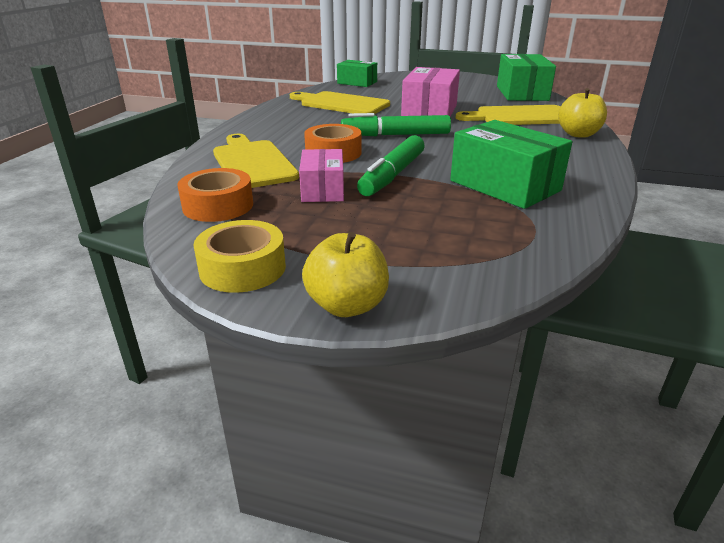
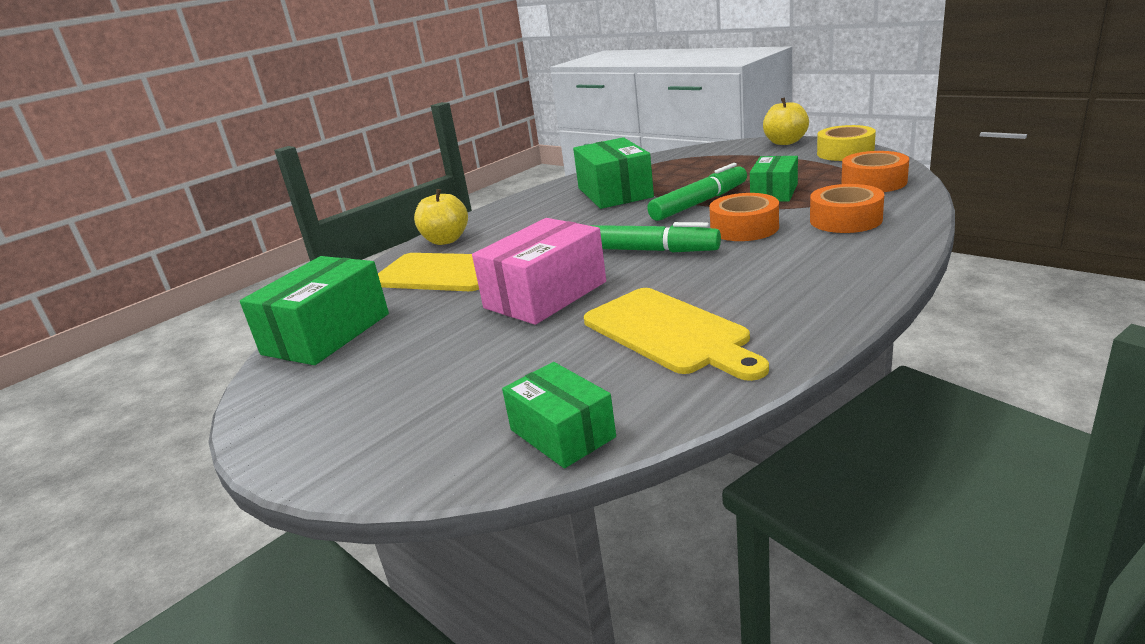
camera: 150 degrees left, 5 degrees down
yellow cutting board [213,134,299,188] -> orange tape [810,184,884,233]
pink box [299,149,344,202] -> green box [750,156,798,202]

